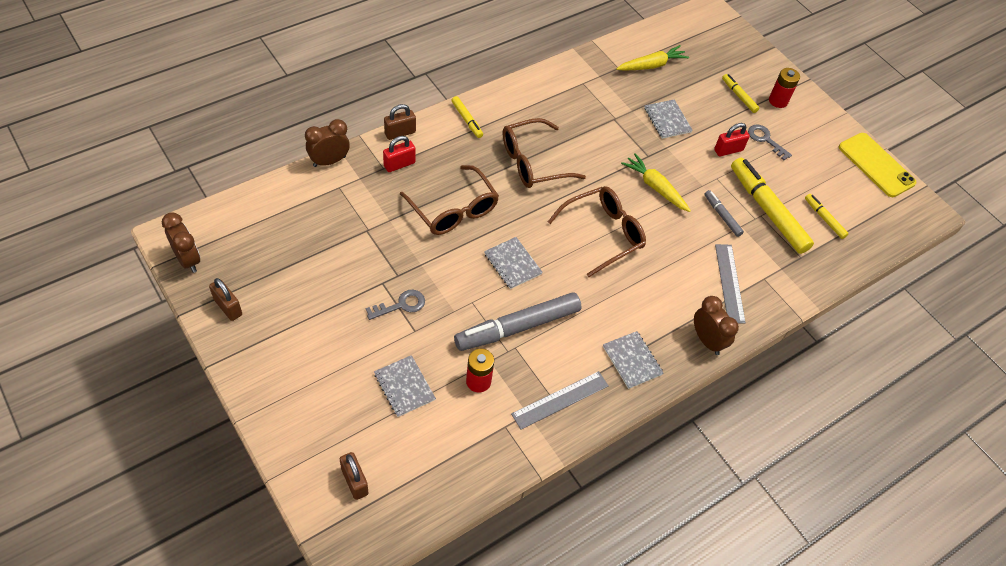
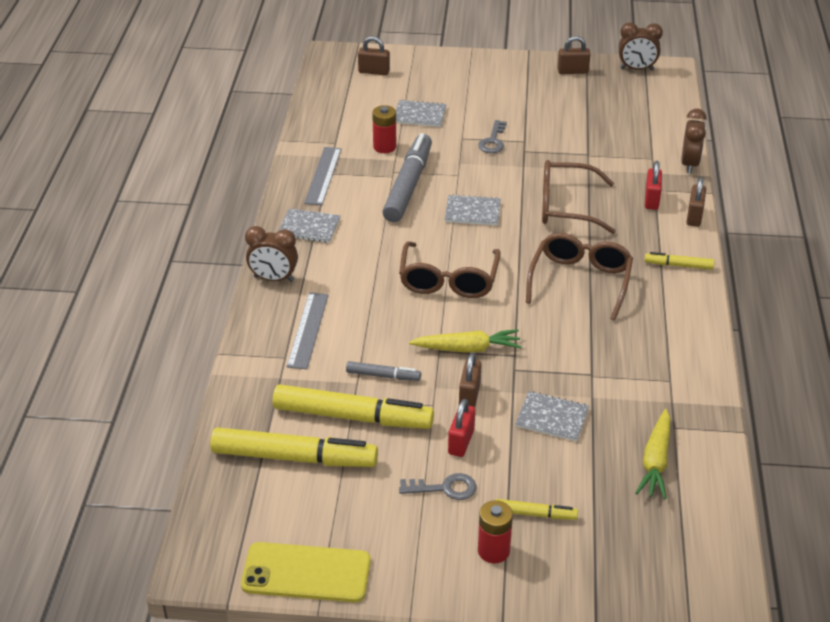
camera: 135 degrees right, 15 degrees down
grey ruler [715,244,746,324] -> grey ruler turned 60 degrees clockwise [286,292,328,369]
yellow marker [805,194,848,239] -> yellow marker [210,427,378,467], size x2.08
none -> brown padlock [459,353,482,408]

